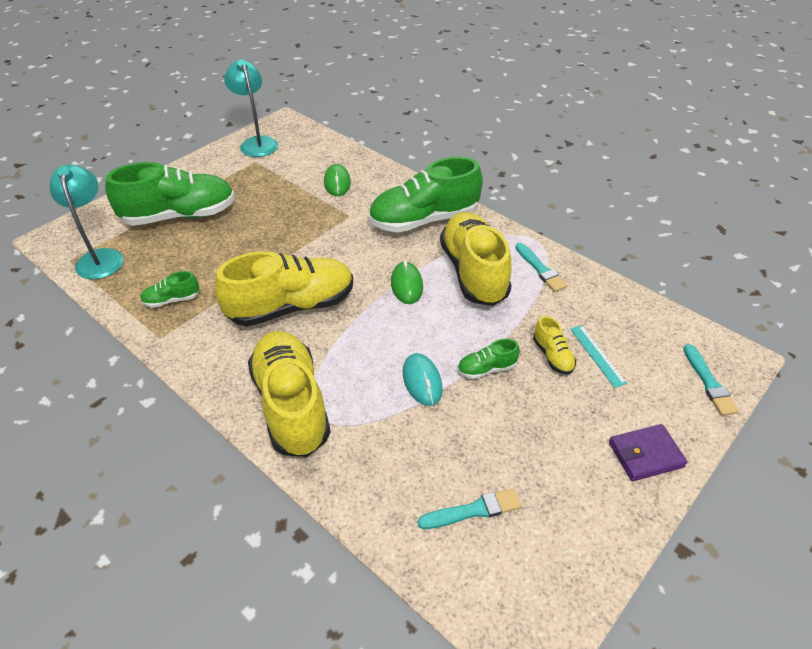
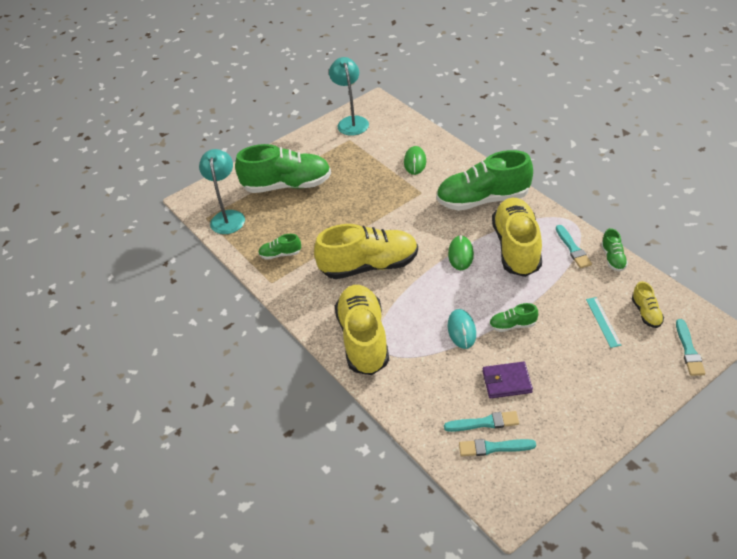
camera: 15 degrees right, 0 degrees up
yellow shoe [533,316,576,374] -> yellow shoe moved to [632,281,664,328]
purple wallet [609,424,687,481] -> purple wallet moved to [483,362,533,398]
none -> turquoise brush [459,439,536,456]
none -> green shoe [601,228,628,272]

